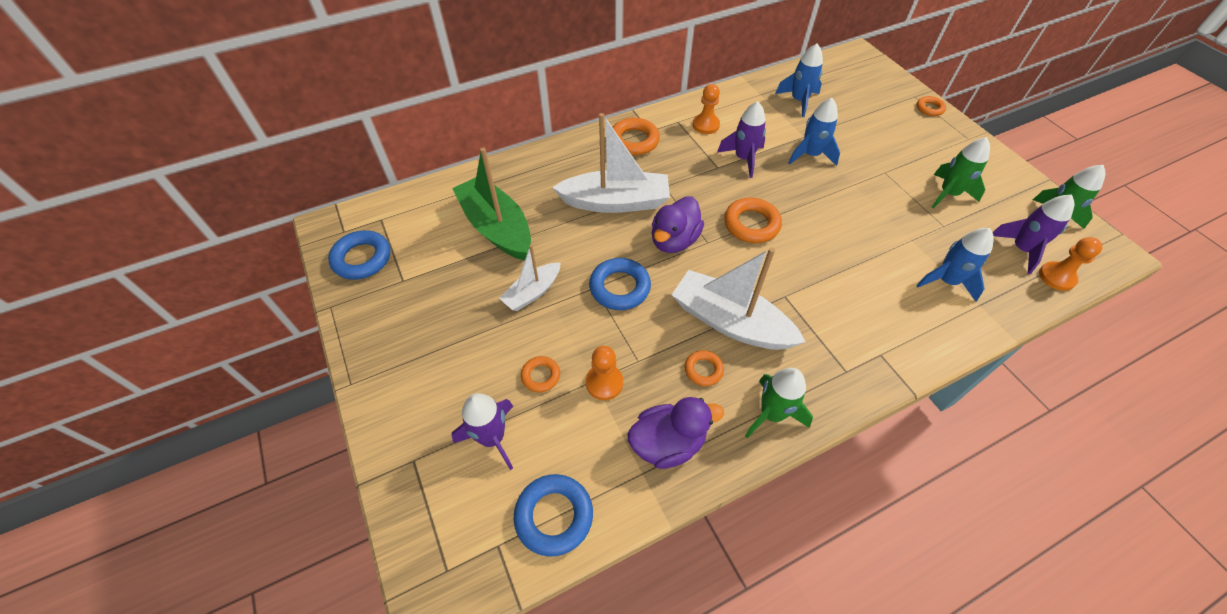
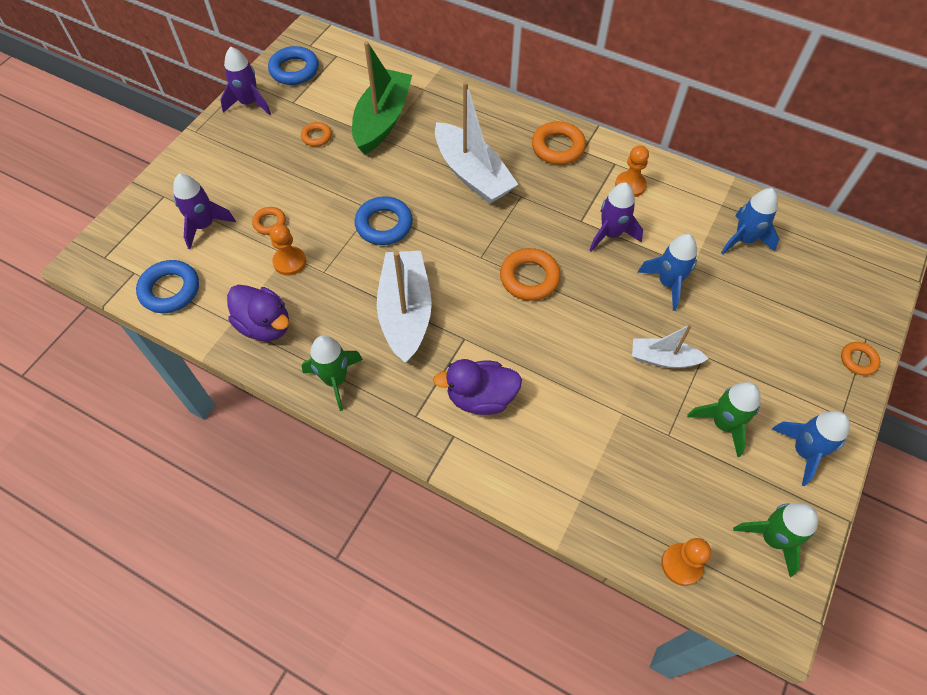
camera: 55 degrees right, 5 degrees up
white boat [499,245,561,311] -> white boat moved to [632,324,709,368]
purple duck [652,196,704,253] -> purple duck moved to [433,359,522,415]
orange ring [685,350,724,386] -> orange ring moved to [301,122,332,147]
blue rocket [916,228,994,302] -> blue rocket moved to [772,411,850,486]
purple rocket [992,195,1074,274] -> purple rocket moved to [220,47,271,115]

